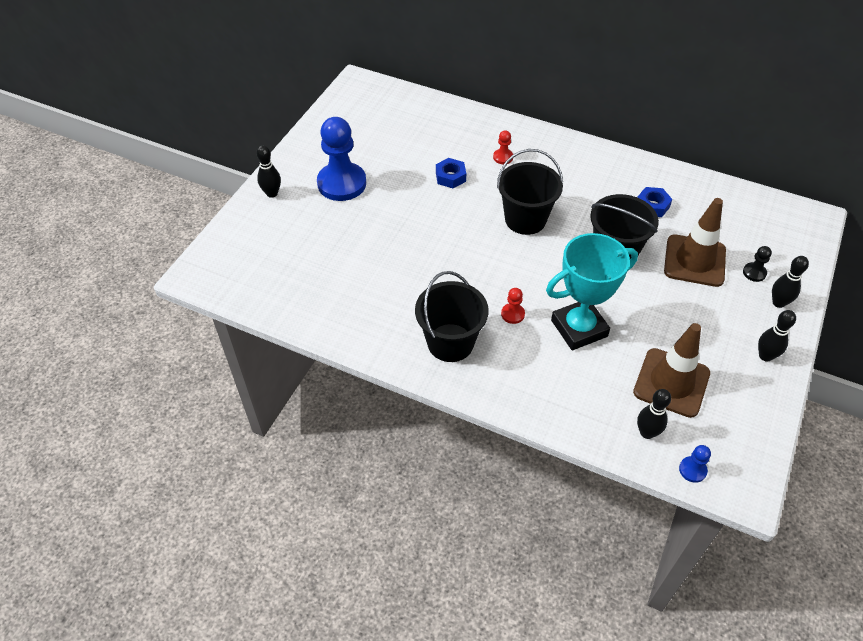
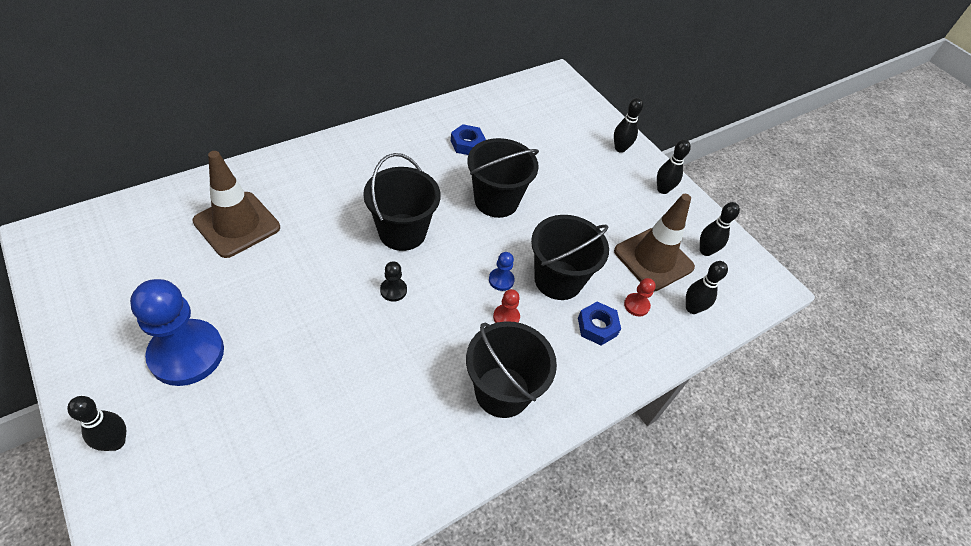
camera: 65 degrees left, 0 degrees up
blue nut [436,158,466,188] -> blue nut moved to [578,302,621,345]
red pawn [493,130,513,164] -> red pawn moved to [624,278,656,317]
turquoise trophy [546,233,638,350] -> black bucket [531,215,609,300]
brown traffic cone [664,198,726,287] -> brown traffic cone moved to [192,151,280,258]
blue pawn [679,445,711,483] -> blue pawn moved to [489,252,515,291]
black pawn [743,246,772,282] -> black pawn moved to [380,261,407,302]
none -> black bowling pin [700,202,740,256]

